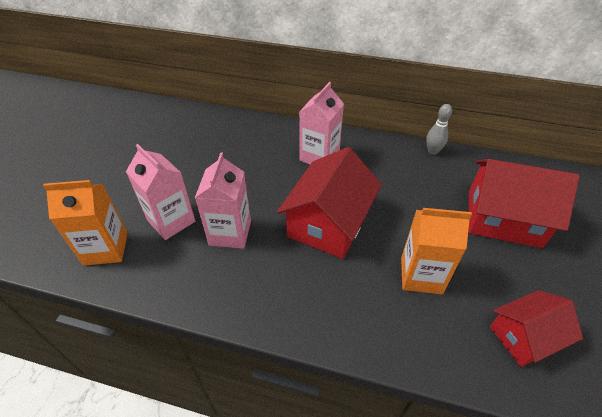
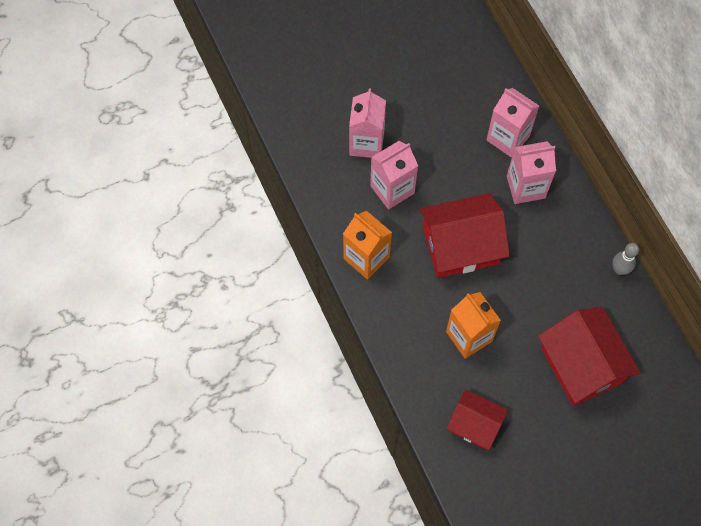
camera: 50 degrees right, 20 degrees up
orange carton [43,180,128,266] -> orange carton moved to [343,211,392,280]
none -> pink carton [486,88,539,158]

